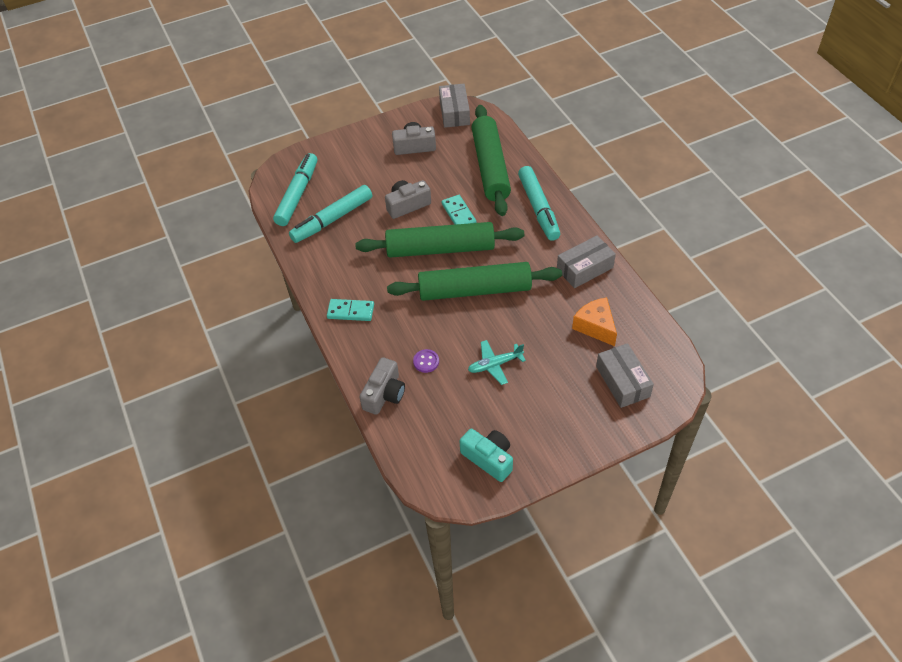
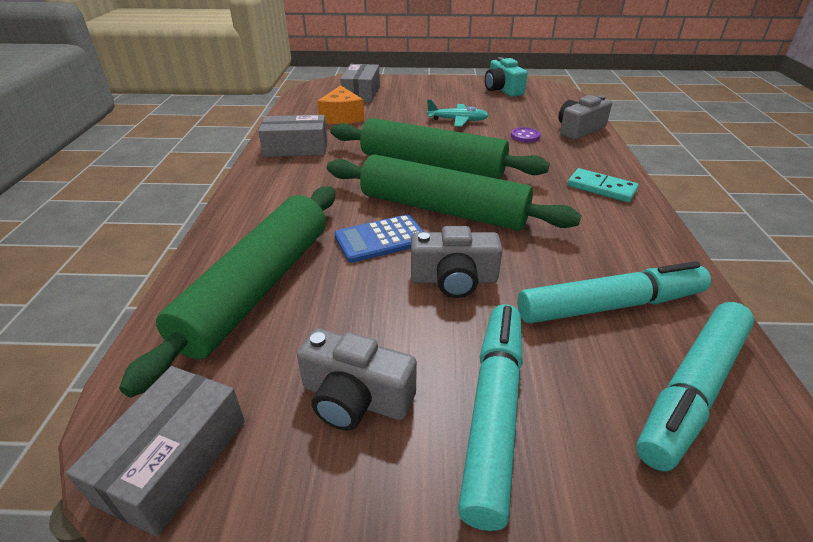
camera: 155 degrees left, 15 degrees down
turquoise domino [441,195,476,225] -> blue calculator [334,214,424,263]
turquoise marker [518,166,560,241] -> turquoise marker moved to [458,305,523,531]

